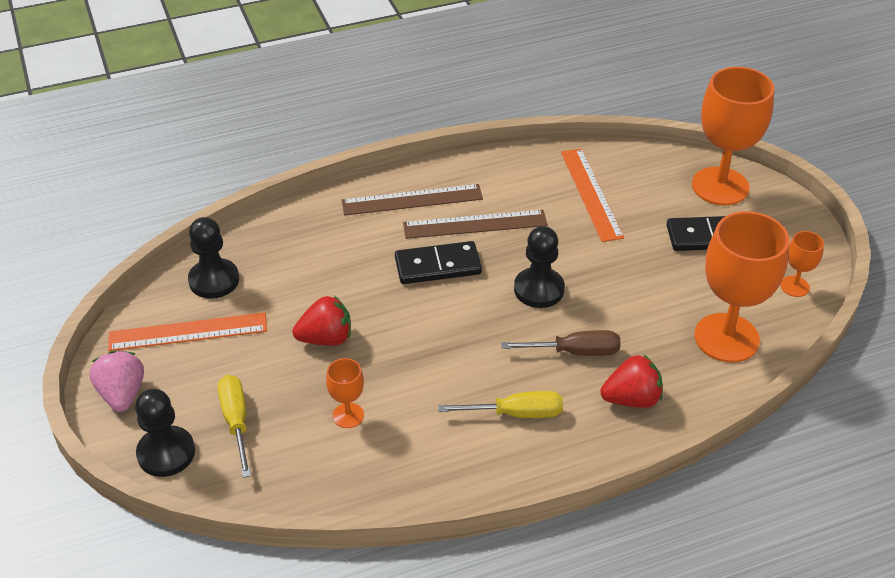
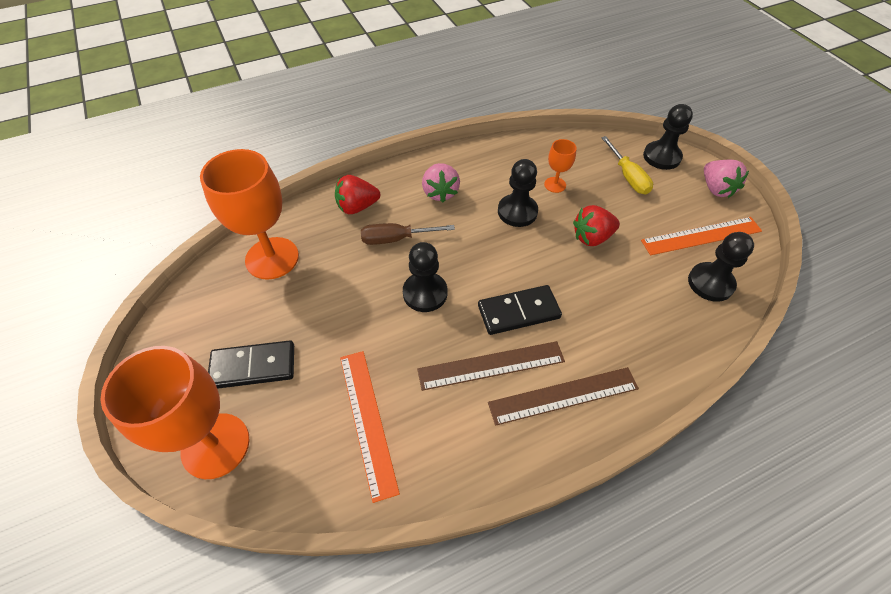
camera: 175 degrees right, 10 degrees up
yellow screwdriver [438,391,563,418] -> pink strawberry [422,163,460,202]
orange goblet [780,231,824,297] -> none
none -> black pawn [498,159,538,227]

